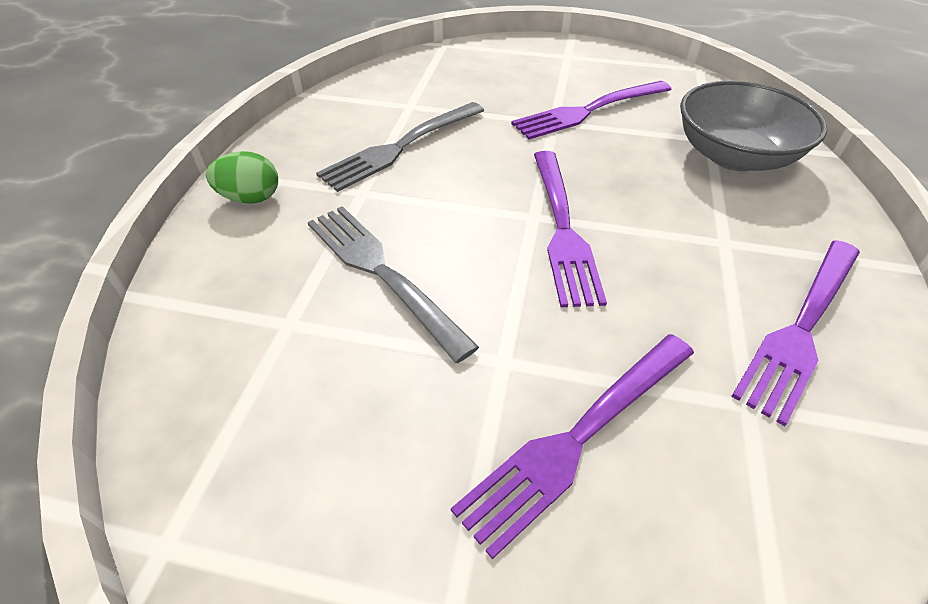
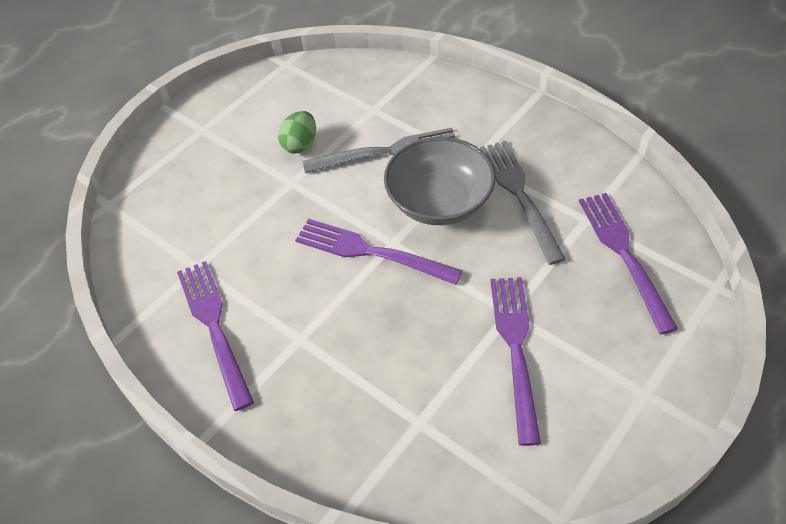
camera: 120 degrees right, 5 degrees up
green egg [206,151,278,204] -> green egg moved to [278,111,316,154]
purple fork [451,334,694,559] -> purple fork moved to [579,193,678,335]
grey bowl [680,81,827,171] -> grey bowl moved to [384,137,495,225]

